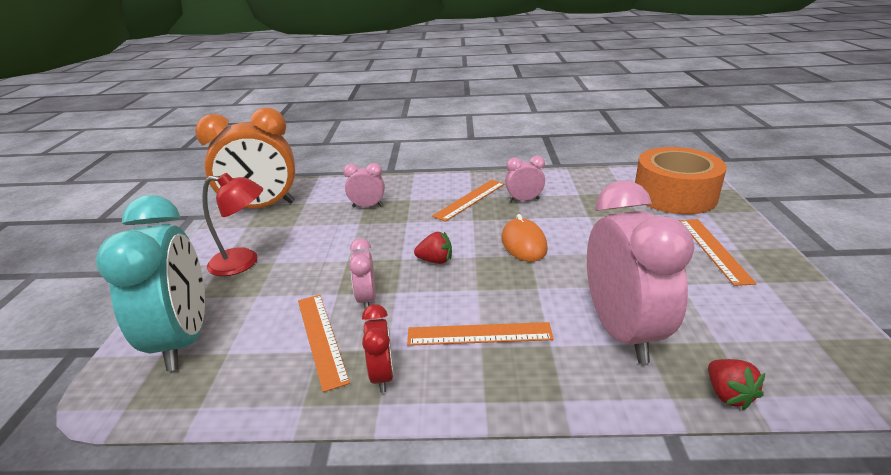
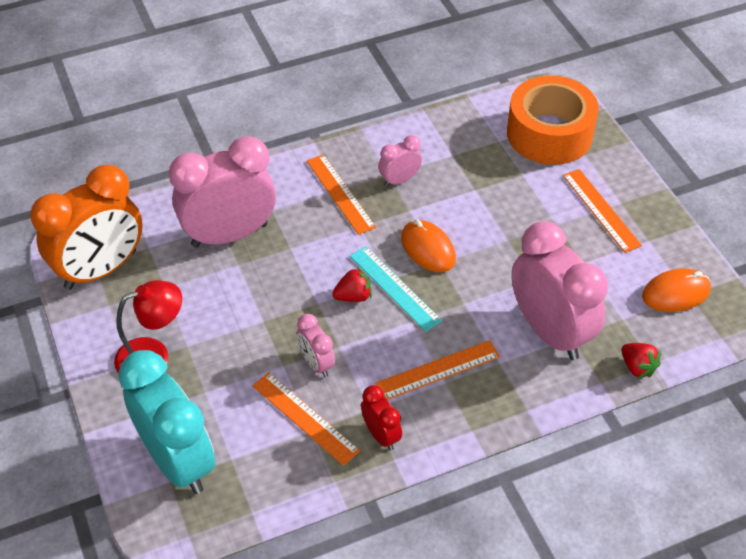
camera: 25 degrees left, 20 degrees up
pink clock [343,163,385,207] -> pink clock [169,136,276,247], size x2.16
orange ruler [432,180,505,222] -> orange ruler turned 45 degrees counterclockwise [307,154,376,235]
none -> turquoise ruler [350,246,442,332]
none -> orange mouse [642,268,711,312]

